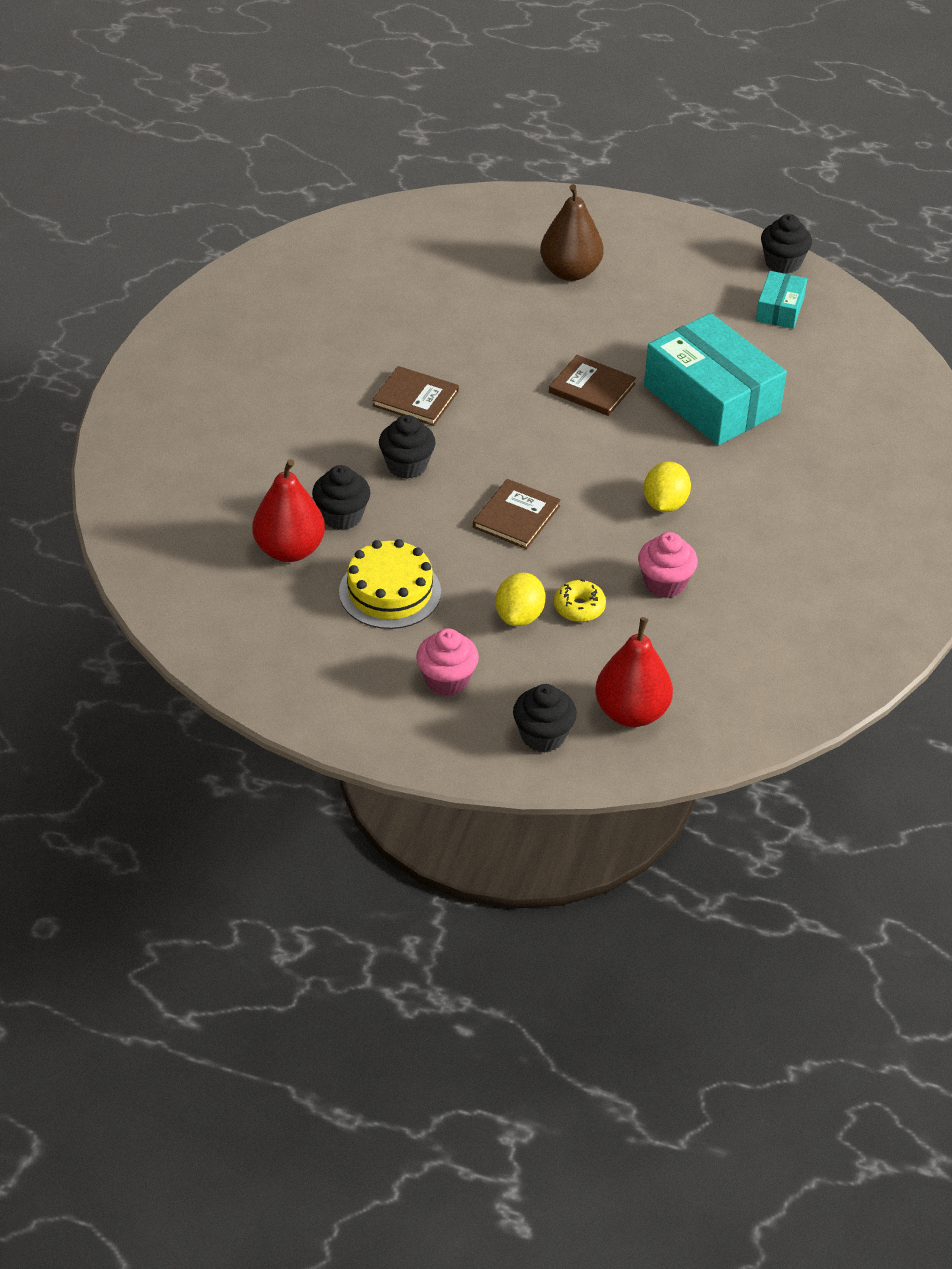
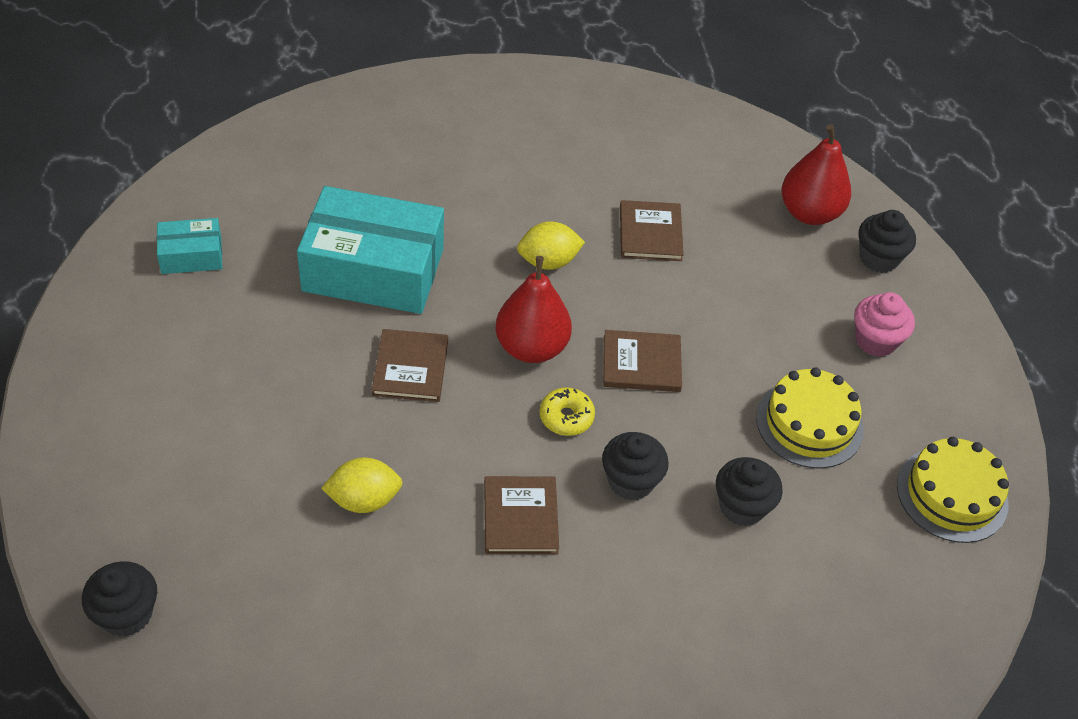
camera: 120 degrees left, 5 degrees up
red pear [252,459,325,562] -> red pear moved to [496,256,572,363]
yellow lemon [496,573,545,626] -> yellow lemon moved to [321,458,403,513]
brown pear [540,184,604,281] -> none
yellow donut [554,579,606,622] -> yellow donut moved to [540,387,595,436]
pink cupcake [638,532,698,598] -> brown book [620,200,684,261]
turquoise box [644,313,787,446] -> turquoise box turned 75 degrees clockwise [297,186,444,314]
black cupcake [761,214,812,274] -> black cupcake moved to [82,561,157,637]
none -> yellow cake [897,437,1009,543]

